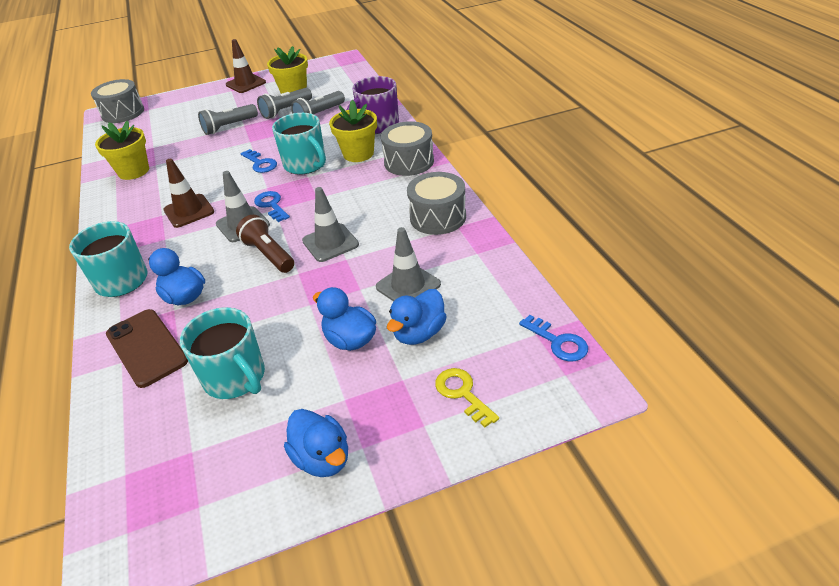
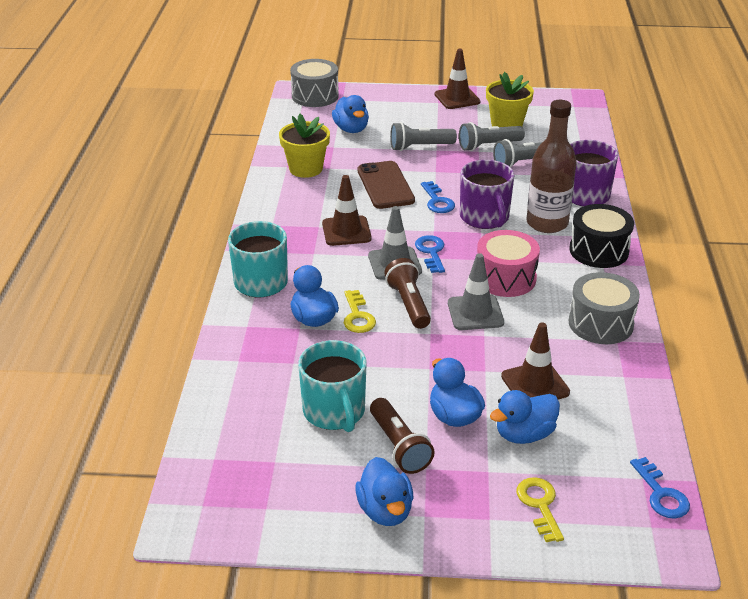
camera: 20 degrees right, 5 degrees down
brown phone [106,309,188,388] -> brown phone moved to [358,161,415,209]
turquoise mug [272,113,326,175] -> purple mug [460,160,514,229]
yellow flower pot [329,100,377,162] -> brown bottle [526,100,577,233]
grey traffic cone [376,227,441,302] -> brown traffic cone [501,323,570,399]
grey drum [381,121,434,176] -> black drum [569,204,634,268]
none -> blue duck [332,95,369,133]
none -> yellow key [344,290,376,333]
none -> brown flashlight [370,398,435,474]
none -> pink drum [477,230,540,297]

